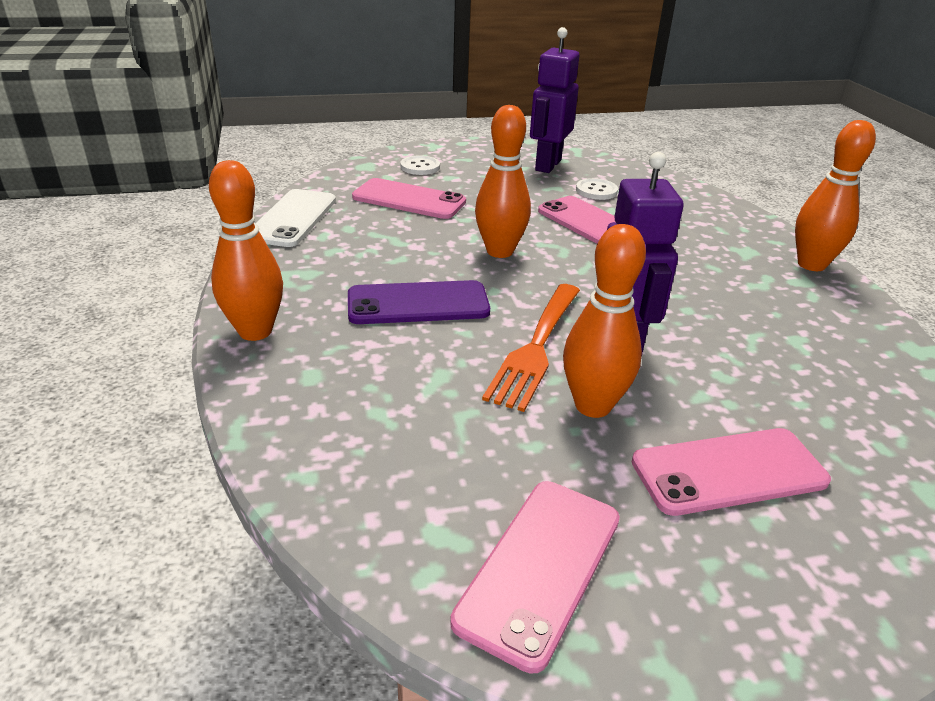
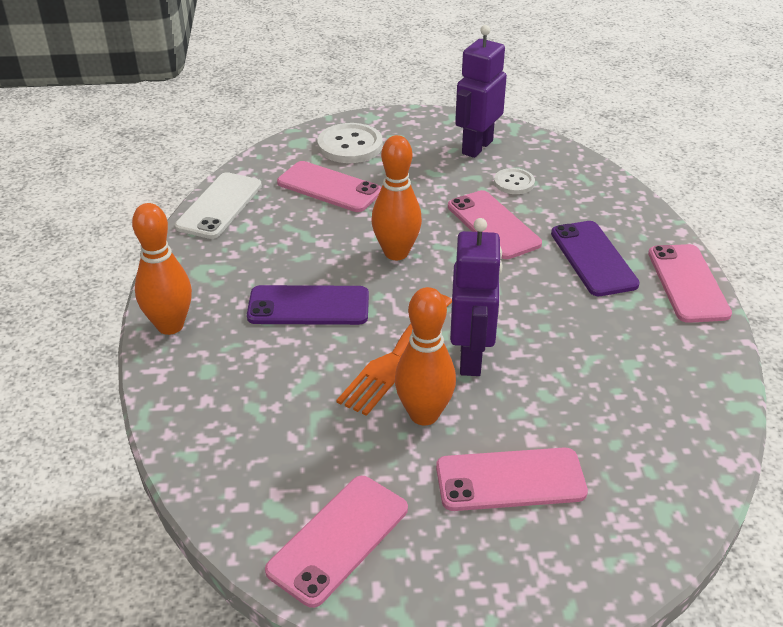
camera: 10 degrees right, 5 degrees up
white button [400,155,440,175] -> white button [318,123,383,163], size x1.69
orange bowling pin [795,120,876,271] -> pink phone [648,244,732,323]
none -> purple phone [551,221,640,296]

